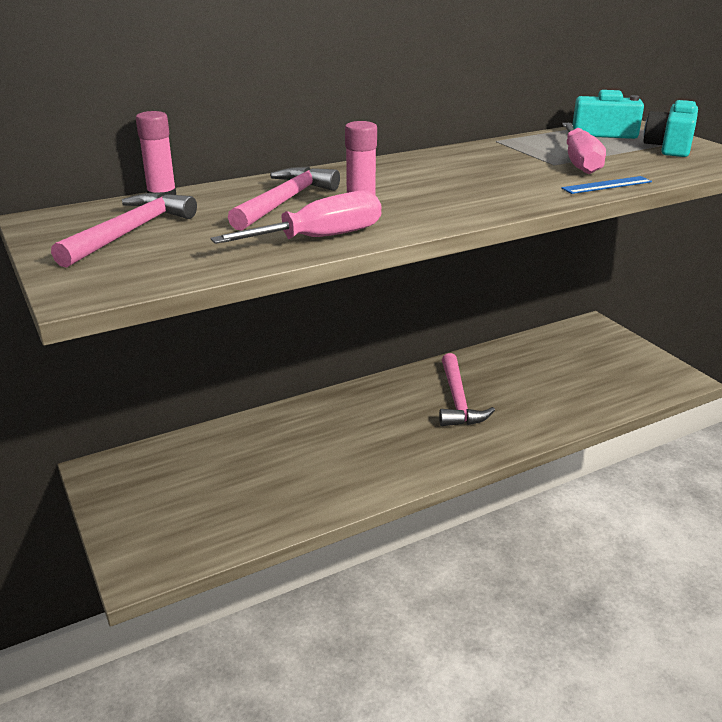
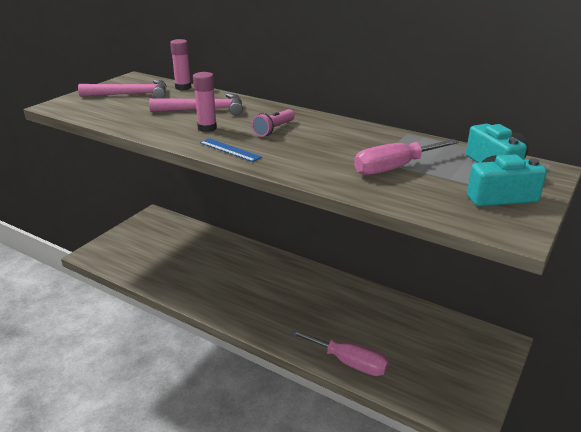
camera: 60 degrees right, 0 degrees up
pink screwdriver [210,190,381,244] -> pink screwdriver moved to [289,329,389,376]
pink hammer [439,353,495,426] -> none
blue ruler [561,176,652,194] -> blue ruler moved to [200,138,262,162]
none -> pink flashlight [252,109,295,137]

